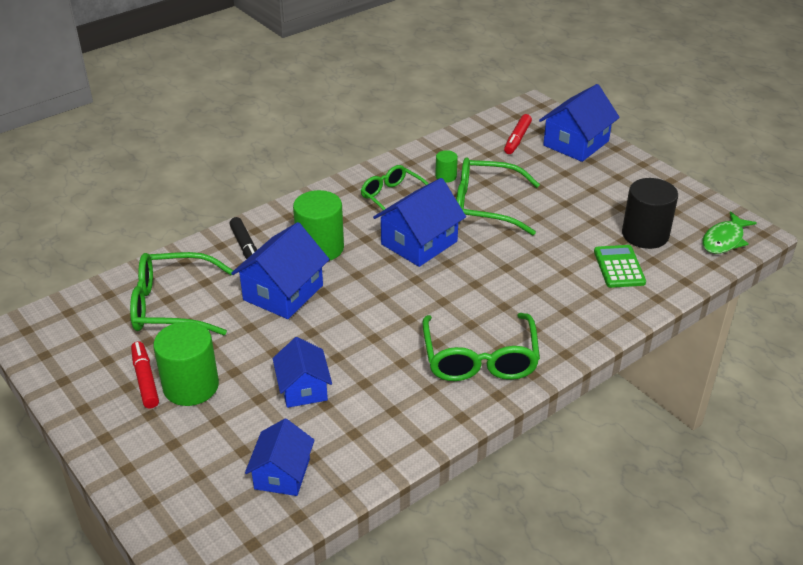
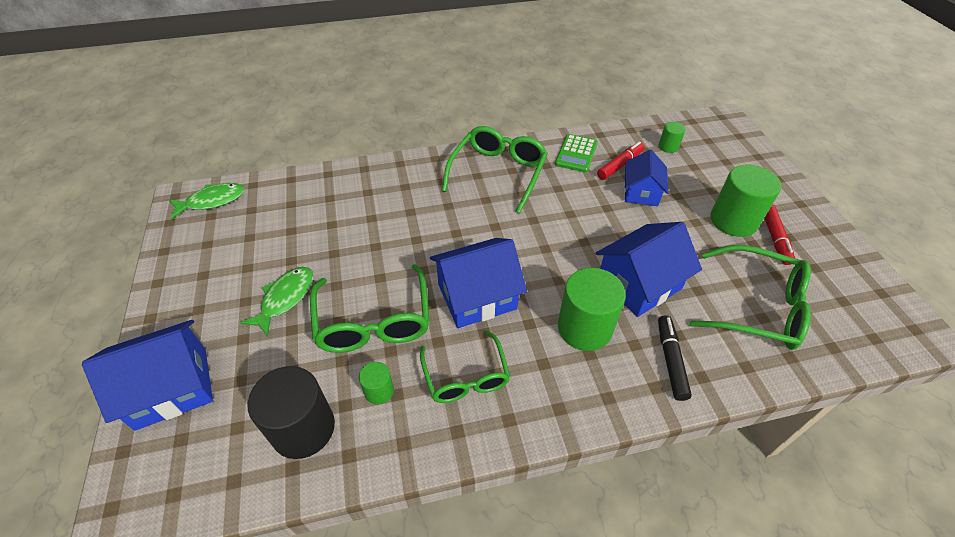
camera: 155 degrees left, 10 degrees up
blue house [245,419,315,496] -> green cylinder [659,122,686,153]
green glasses [456,158,540,235] -> green glasses turned 45 degrees clockwise [310,264,430,353]
red marker [504,114,532,154] -> red marker moved to [597,141,645,180]
green calculator [594,245,646,288] -> green calculator moved to [555,134,598,173]
black cylinder [622,178,678,249] -> black cylinder moved to [248,366,335,459]
none -> green fish [240,267,314,336]

